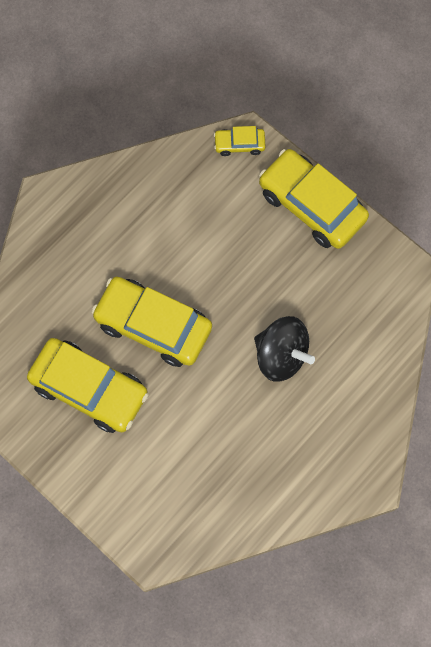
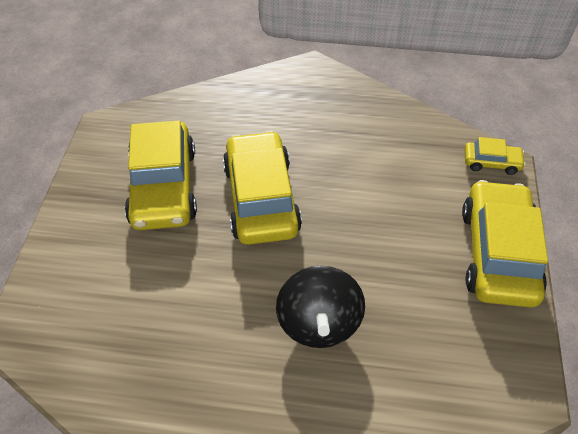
camera: 55 degrees right, 20 degrees down
yellow car [214,126,266,156] -> yellow car turned 135 degrees clockwise [464,137,526,175]

